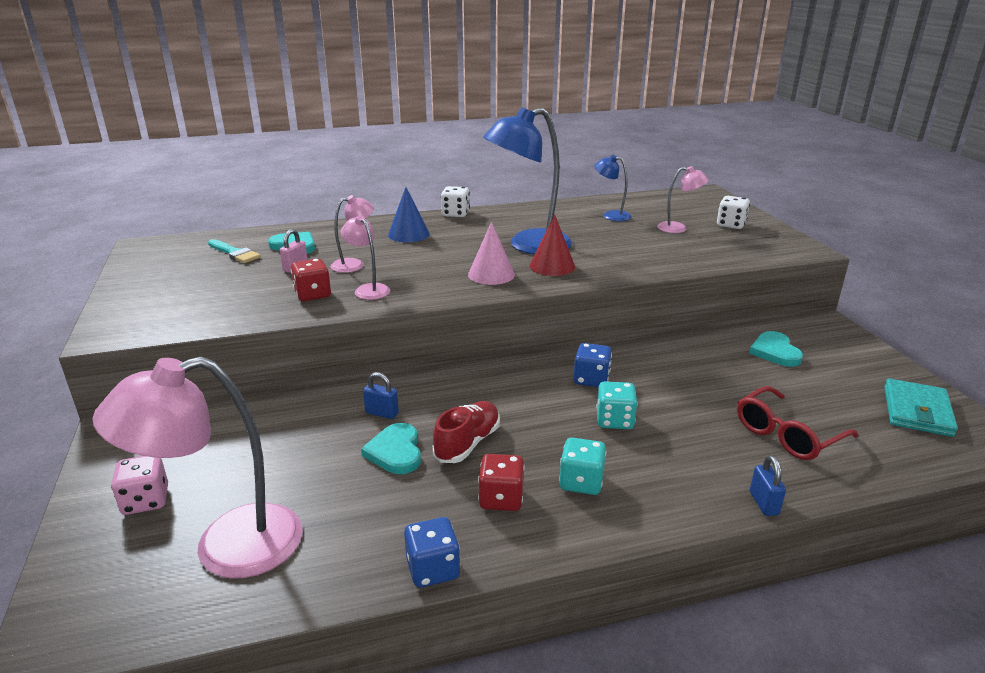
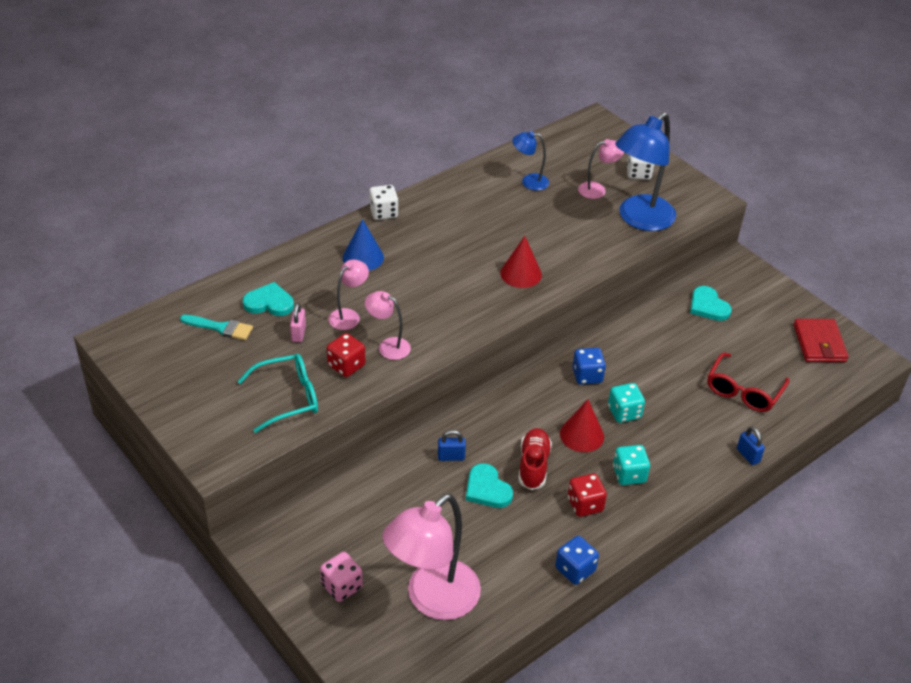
camera: 25 degrees left, 15 degrees up
pink cone [468,222,515,285] -> none
blue lamp [483,107,573,254] -> blue lamp moved to [615,112,676,231]
turquoise wallet [884,378,958,437] -> red wallet [794,319,849,362]
none -> turquoise glasses [237,354,318,433]
none -> red cone [560,400,604,452]

